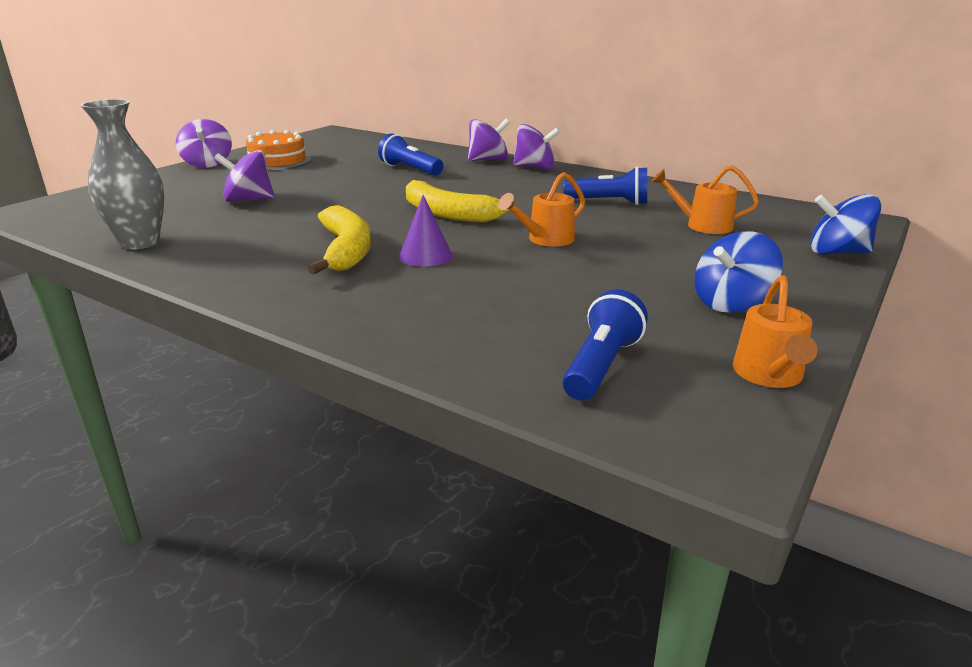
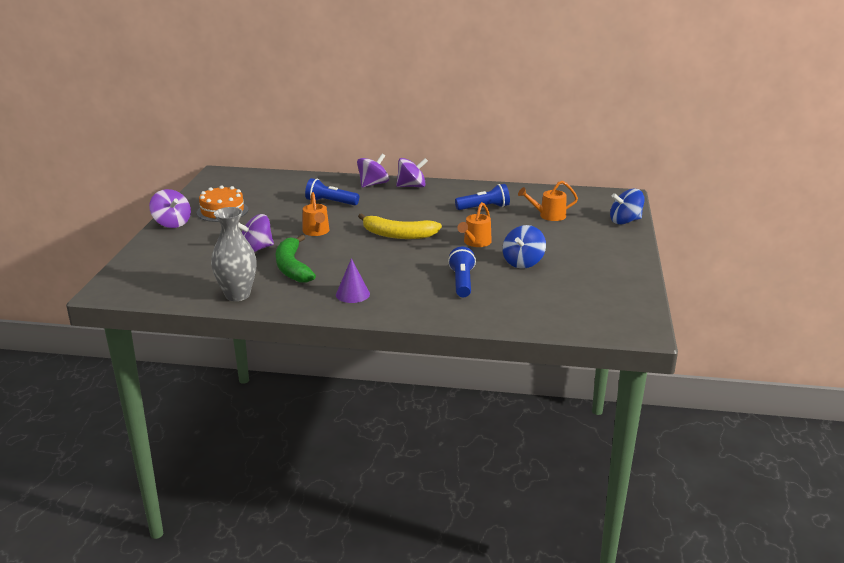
camera: 25 degrees left, 0 degrees up
yellow banana [307,205,371,275] -> none
purple cone [399,195,453,267] -> purple cone moved to [336,258,370,303]
blue flashlight [562,289,648,401] -> blue flashlight moved to [448,247,476,297]
blue spinning top [694,231,783,313] -> blue spinning top moved to [503,225,546,269]
orange watering can [733,275,818,388] -> orange watering can moved to [303,192,329,236]
none -> green banana [276,235,316,283]

